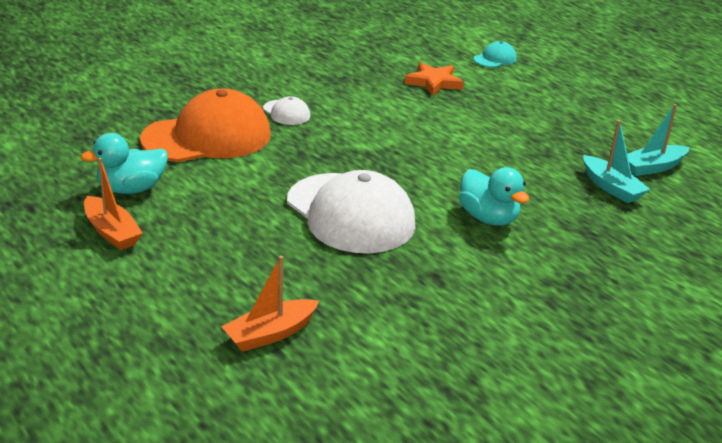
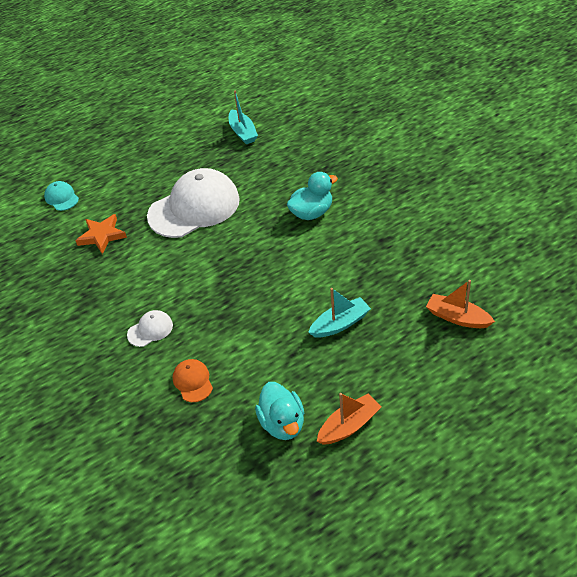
camera: 80 degrees left, 15 degrees up
orange cap [140,88,271,162] -> orange cap [173,359,213,402], size x0.43
orange boat [221,256,319,352] -> orange boat turned 150 degrees clockwise [426,280,495,328]
white cap [287,170,416,253] -> white cap moved to [147,168,240,238]
turquoise boat [583,120,650,203] -> turquoise boat moved to [308,288,371,338]

